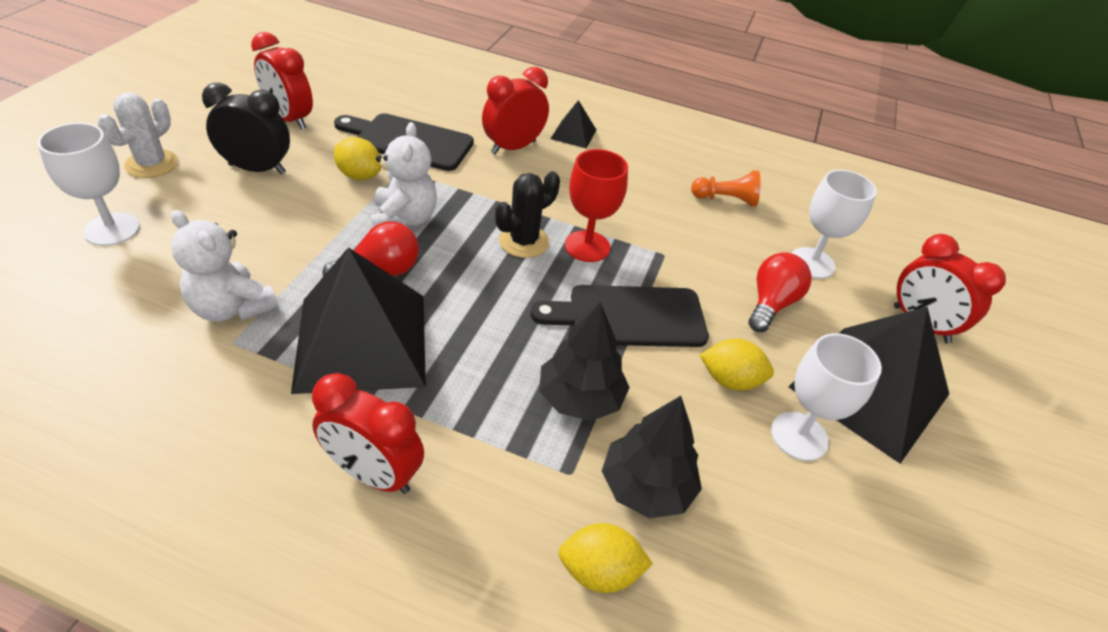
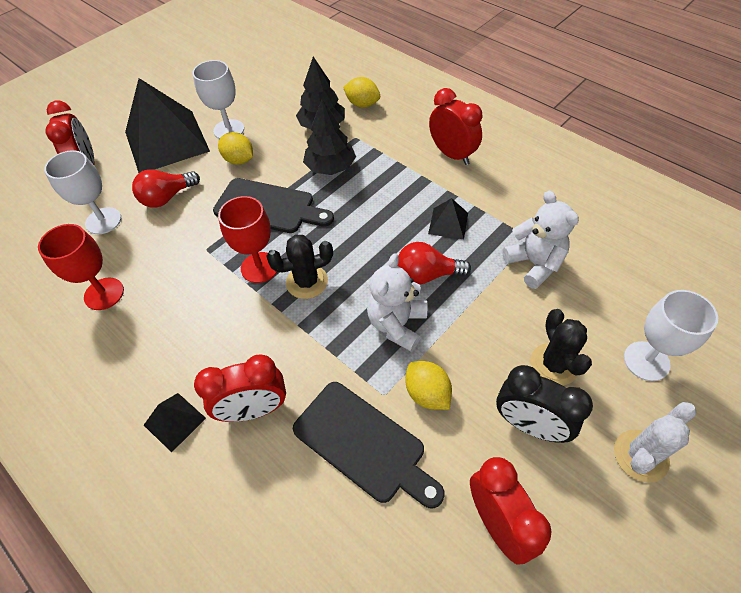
camera: 150 degrees left, 10 degrees up
black pyramid [291,247,426,394] -> black pyramid [428,198,468,239], size x0.44
orange pawn [691,170,761,206] -> red goblet [38,224,124,310]
none -> black cactus [530,309,592,386]

